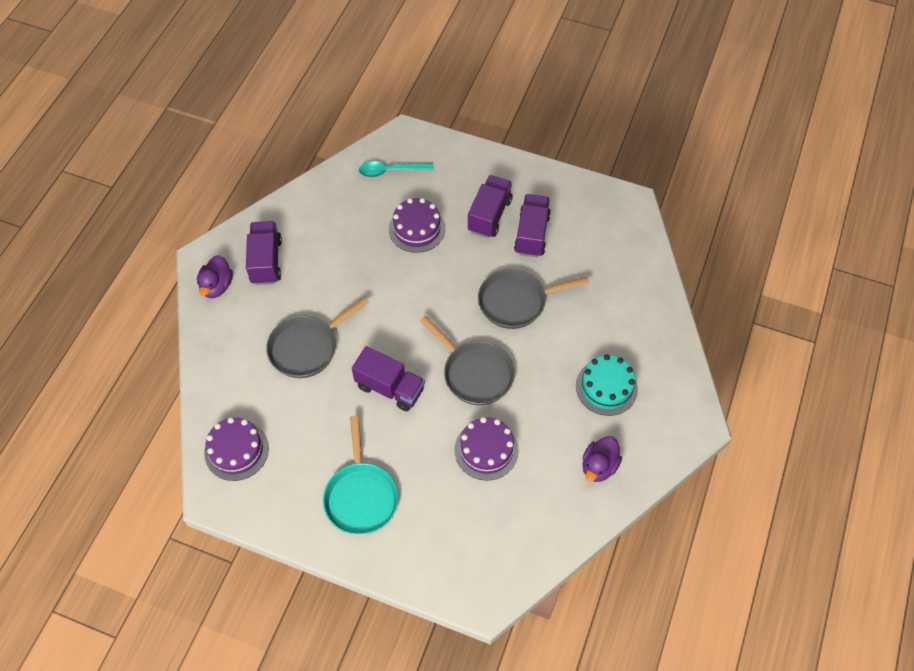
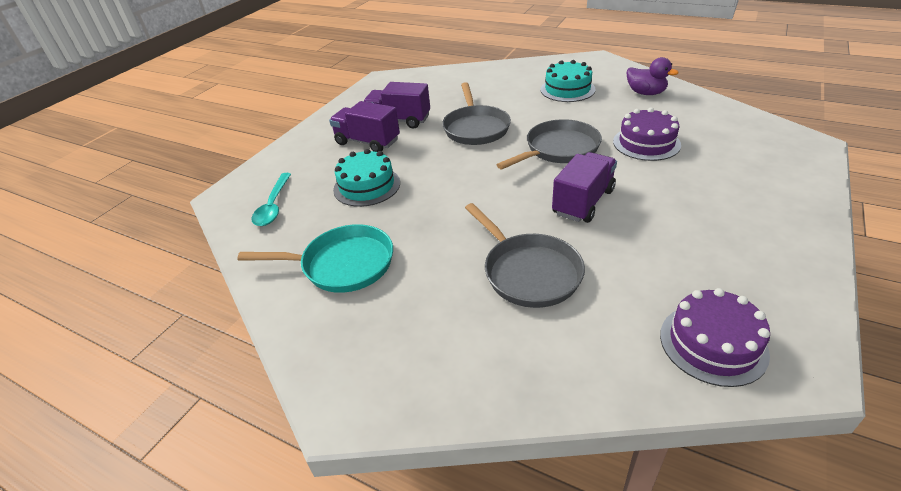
camera: 80 degrees left, 20 degrees down
purple duck [197,255,233,298] -> none
purple truck [246,221,282,285] -> none
turquoise pan [323,415,398,535] -> turquoise pan moved to [237,224,393,293]
purple cake [389,198,445,253] -> turquoise cake [333,149,400,207]

